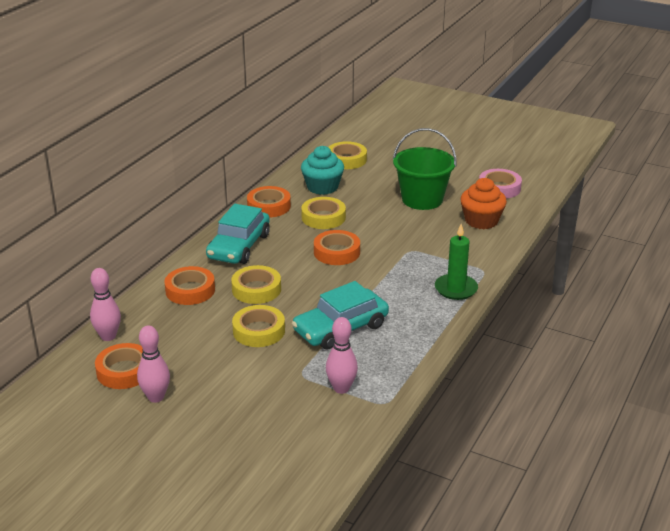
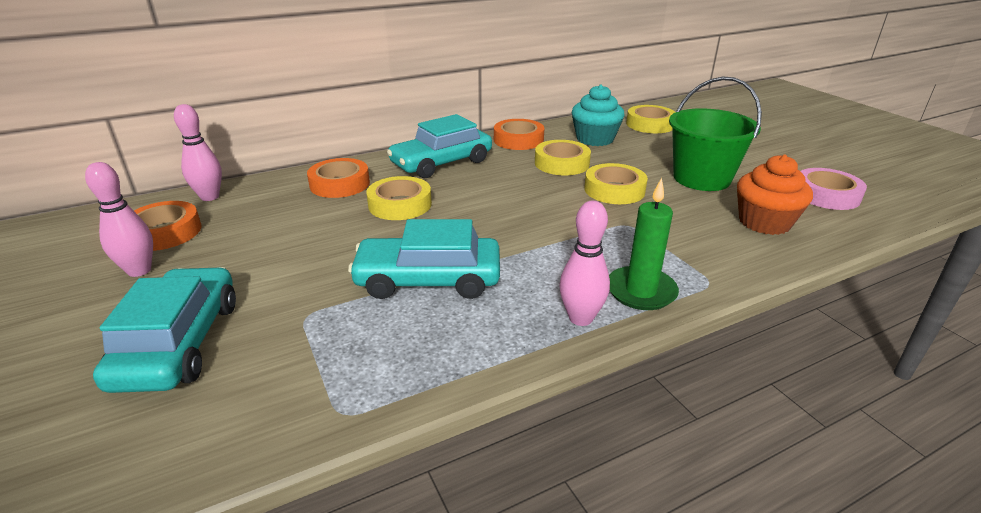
camera: 35 degrees right, 0 degrees up
yellow tape [232,305,285,347] -> yellow tape moved to [584,163,648,204]
orange tape [314,230,360,265] -> none
pink bowling pin [326,317,358,394] -> pink bowling pin moved to [559,201,610,326]
none -> turquoise car [93,267,236,393]

